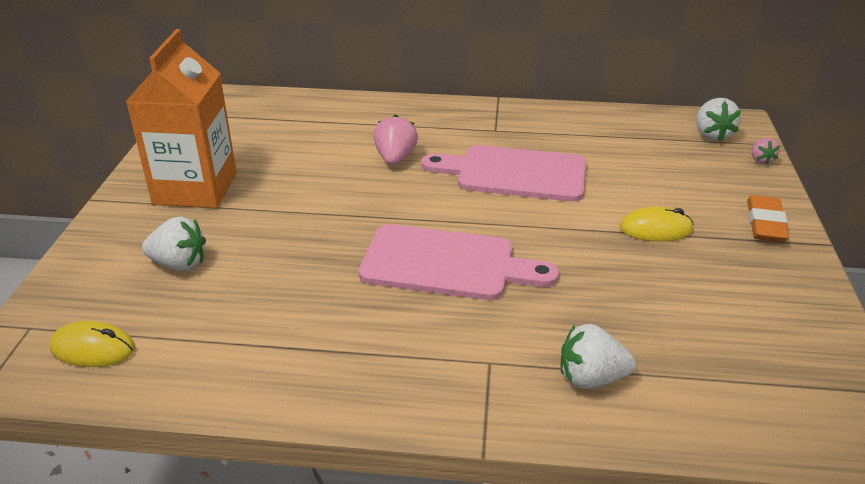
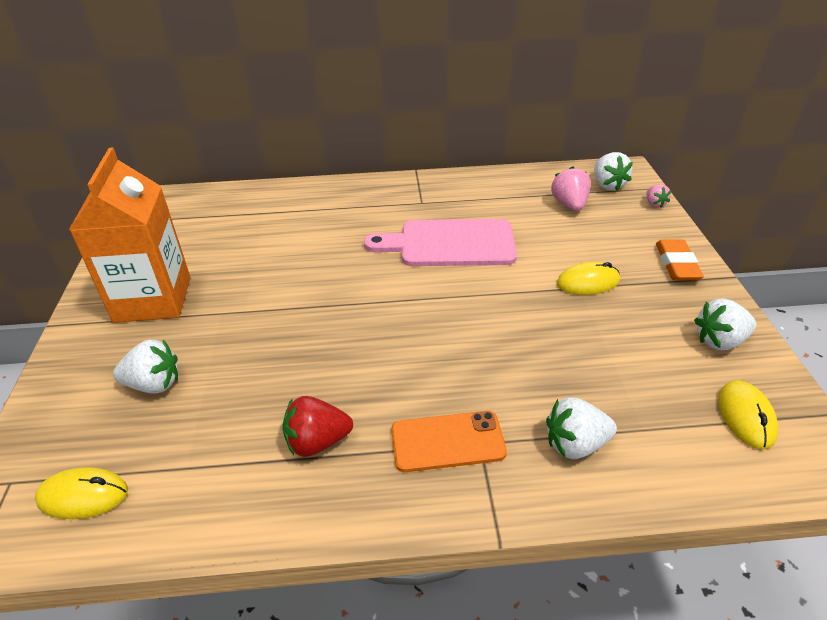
camera: 10 degrees left, 5 degrees up
pink cutting board [359,224,559,300] -> none
pink strawberry [373,114,418,165] -> pink strawberry moved to [551,167,591,211]
none -> red strawberry [282,396,353,457]
none -> orange phone [391,411,507,472]
none -> white strawberry [694,298,756,350]
none -> yellow mouse [718,380,778,449]

